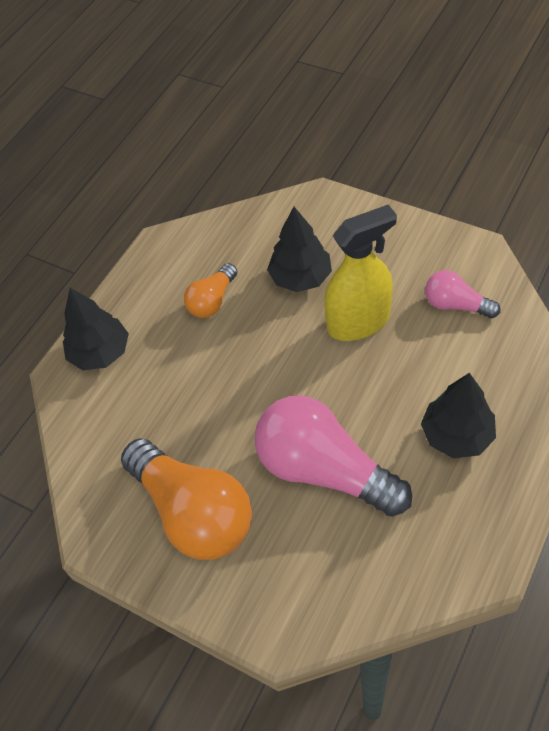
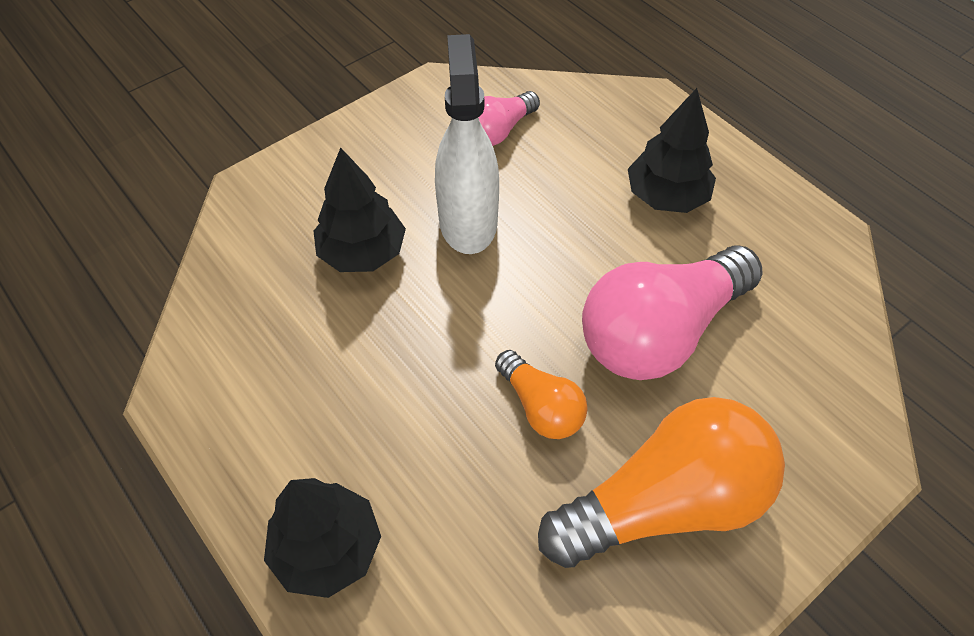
camera: 75 degrees left, 0 degrees up
orange light bulb [184,263,238,318] -> orange light bulb moved to [495,350,588,439]
yellow spray bottle [324,205,397,341] -> white spray bottle [435,34,499,254]

